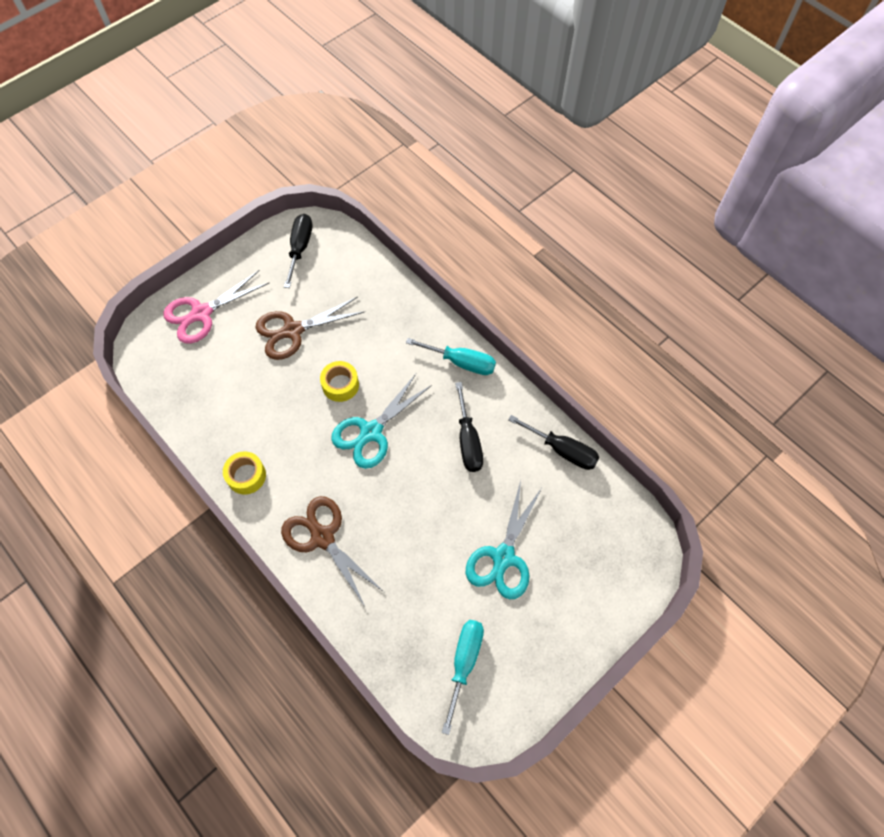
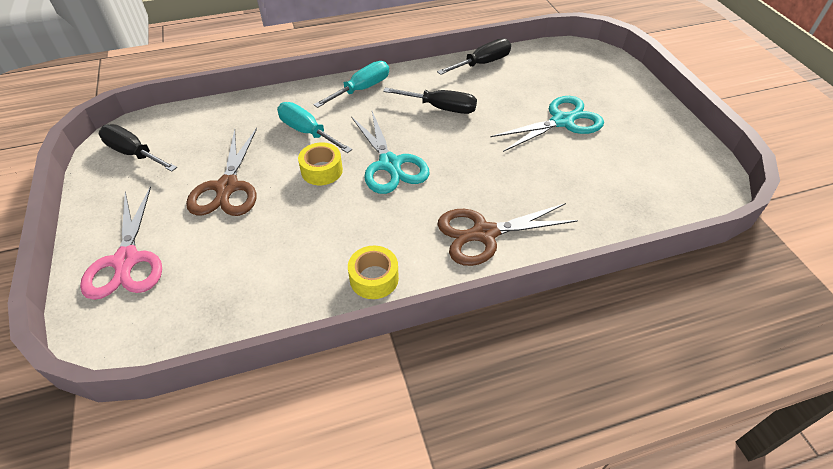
camera: 65 degrees left, 15 degrees down
turquoise screwdriver [442,620,484,735] -> turquoise screwdriver moved to [277,102,352,153]
turquoise scissors [466,481,543,599] -> turquoise scissors turned 75 degrees counterclockwise [490,96,604,152]

